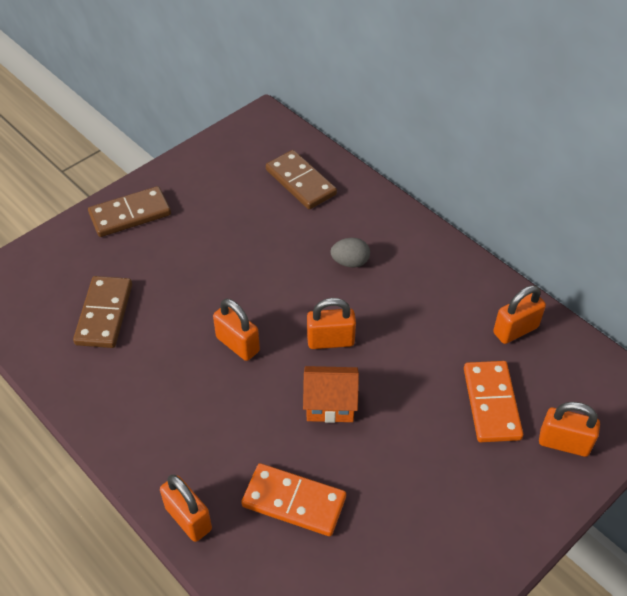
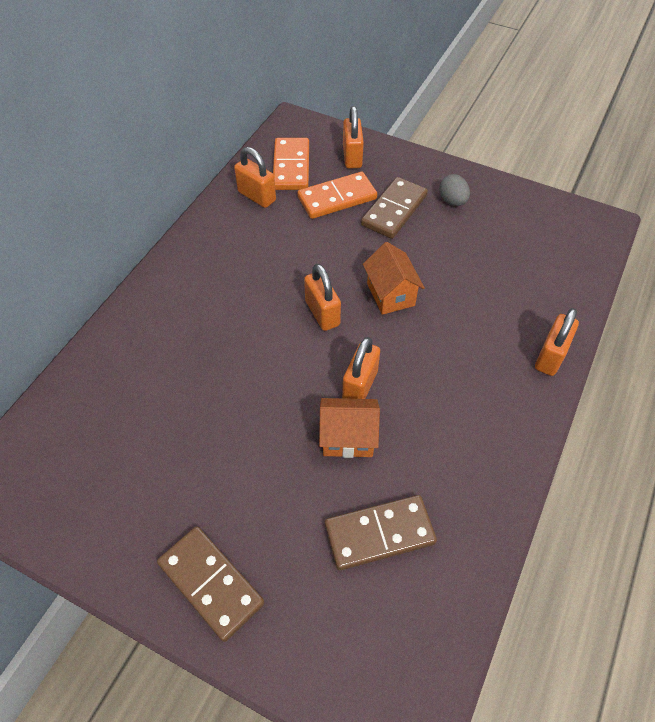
camera: 110 degrees left, 5 degrees up
orange domino [241,463,346,536] -> orange domino moved to [273,138,309,190]
brown domino [266,150,337,209] -> brown domino moved to [361,177,428,239]
grey egg [330,238,370,267] -> grey egg moved to [439,174,470,206]
none -> orange house [319,398,380,458]

